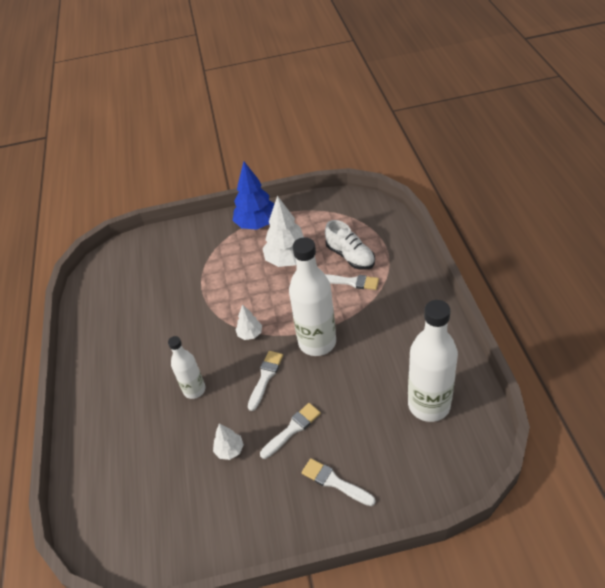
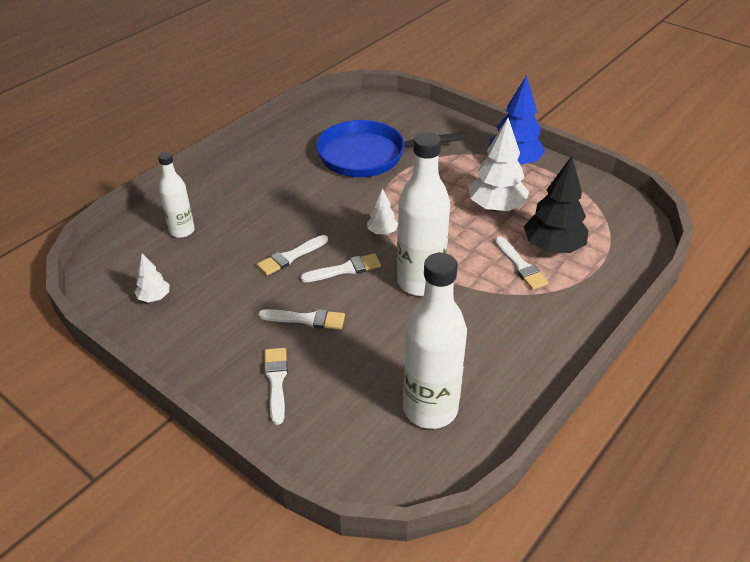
camera: 45 degrees right, 5 degrees down
white bottle [168,336,205,399] -> white bottle moved to [158,152,195,238]
white tree [213,423,244,460] -> white tree moved to [135,253,169,302]
white shoe [325,220,375,270] -> black tree [524,156,589,253]
none -> white brush [257,235,328,276]
none -> blue pan [316,120,465,177]

